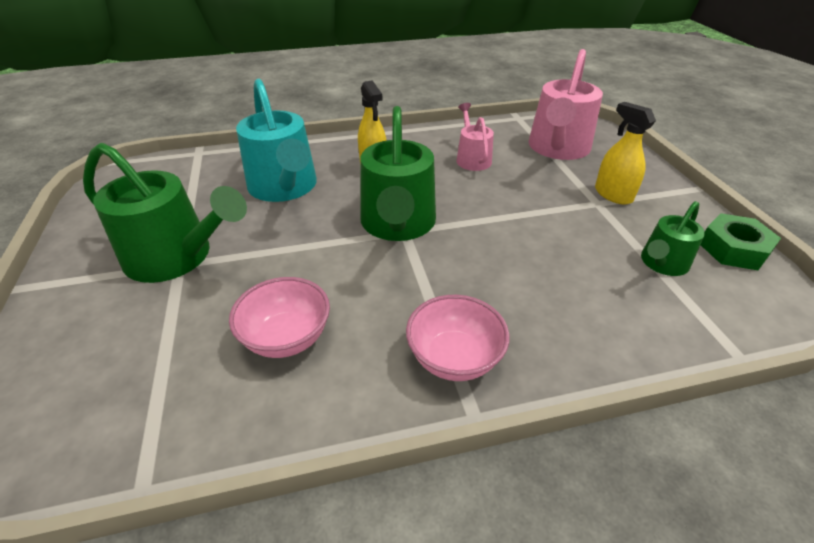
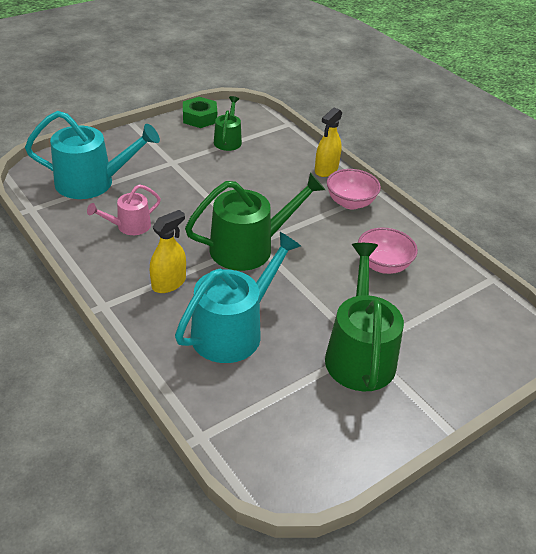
camera: 115 degrees left, 0 degrees up
pink watering can [529,49,603,160] -> turquoise watering can [25,111,160,199]
yellow spray bottle [595,102,656,205] -> yellow spray bottle moved to [315,108,342,177]
green watering can [641,201,705,276] -> green watering can turned 105 degrees counterclockwise [214,96,242,151]

